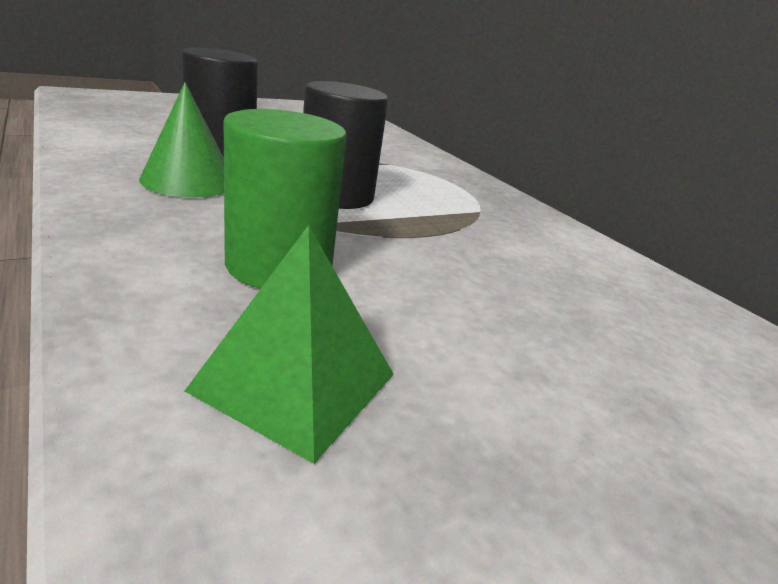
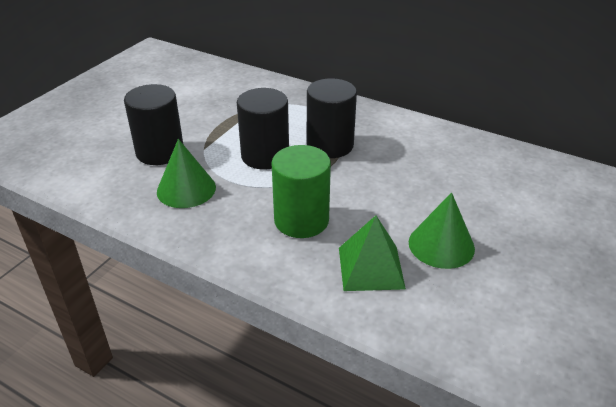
camera: 25 degrees left, 10 degrees up
none -> black cylinder [307,78,357,158]
none -> green cone [409,193,475,269]

